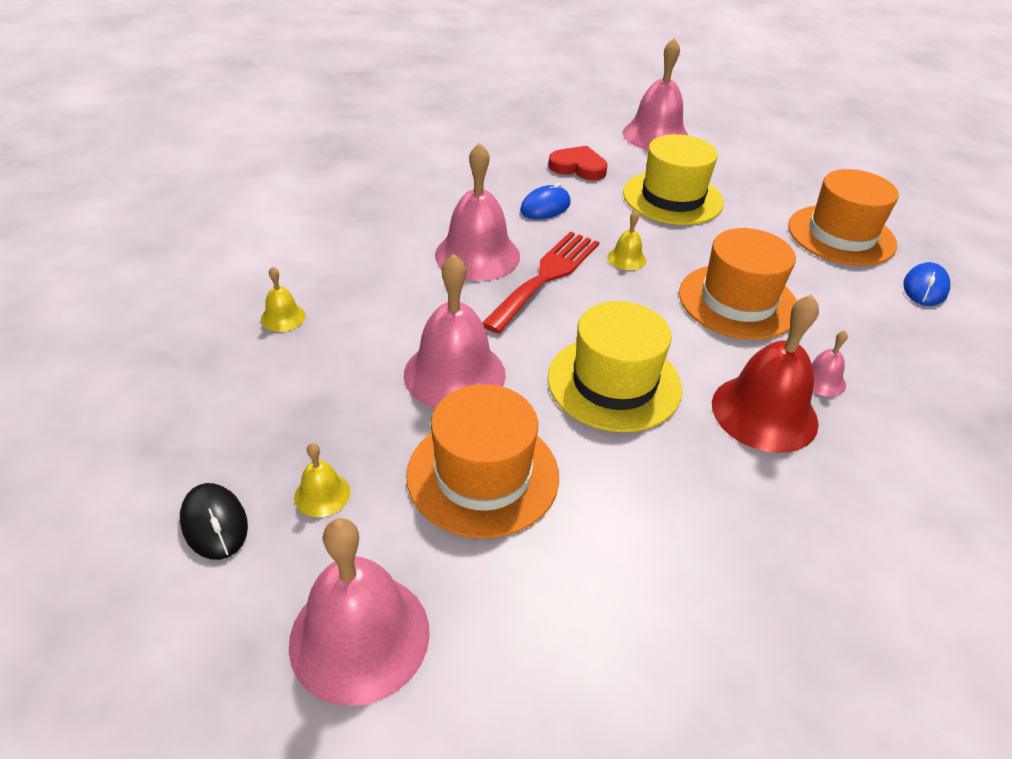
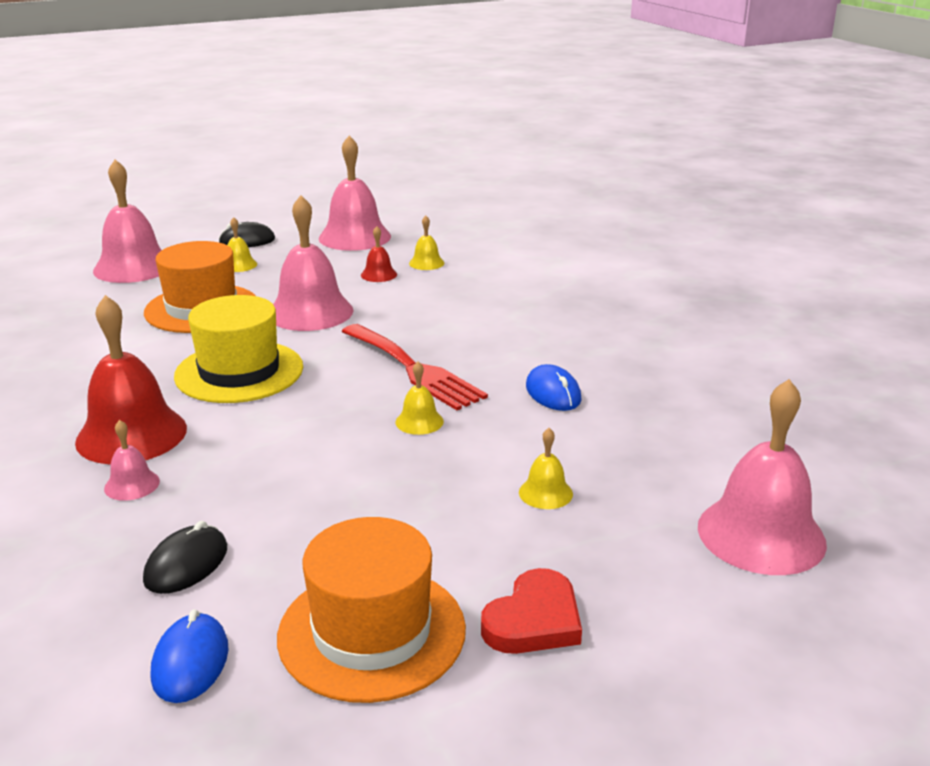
camera: 110 degrees right, 15 degrees down
pink bell [435,142,520,281] -> pink bell moved to [319,136,391,251]
red heart [548,146,608,180] -> red heart moved to [481,568,582,654]
yellow hat [623,134,724,225] -> yellow bell [519,428,573,509]
orange hat [679,228,797,340] -> none
blue mouse [903,262,950,306] -> blue mouse turned 45 degrees clockwise [151,609,228,703]
none -> black mouse [143,521,227,594]
none -> red bell [361,226,397,282]

